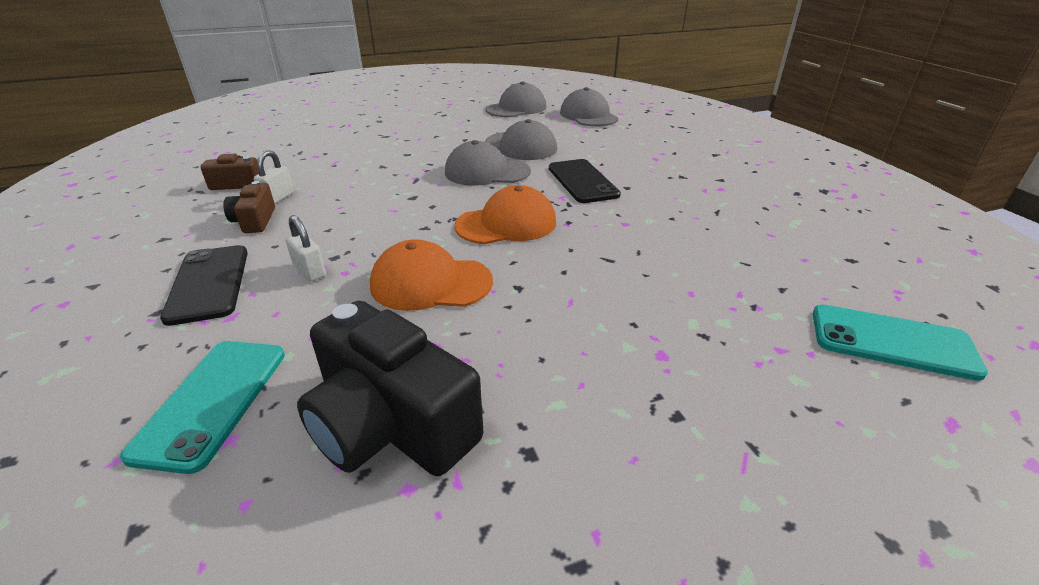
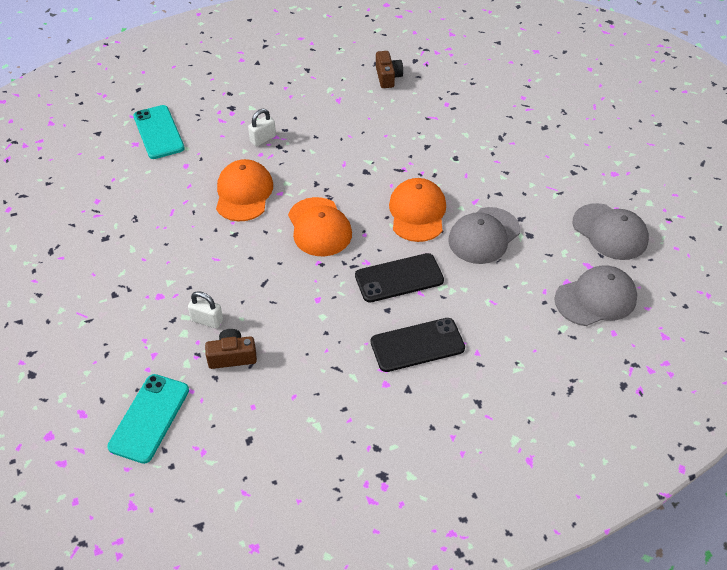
camera: 90 degrees right, 15 degrees up
turquoise phone [120,341,285,474] -> turquoise phone turned 60 degrees clockwise [133,105,185,159]
black phone [160,245,248,326] -> black phone moved to [371,318,465,372]
brown camera [223,181,275,233] -> brown camera moved to [205,329,257,369]
white padlock [254,150,294,204] -> white padlock moved to [188,291,223,329]
black camera [297,301,483,476] -> none
grey cap [445,140,531,186] -> orange cap [389,178,446,242]

